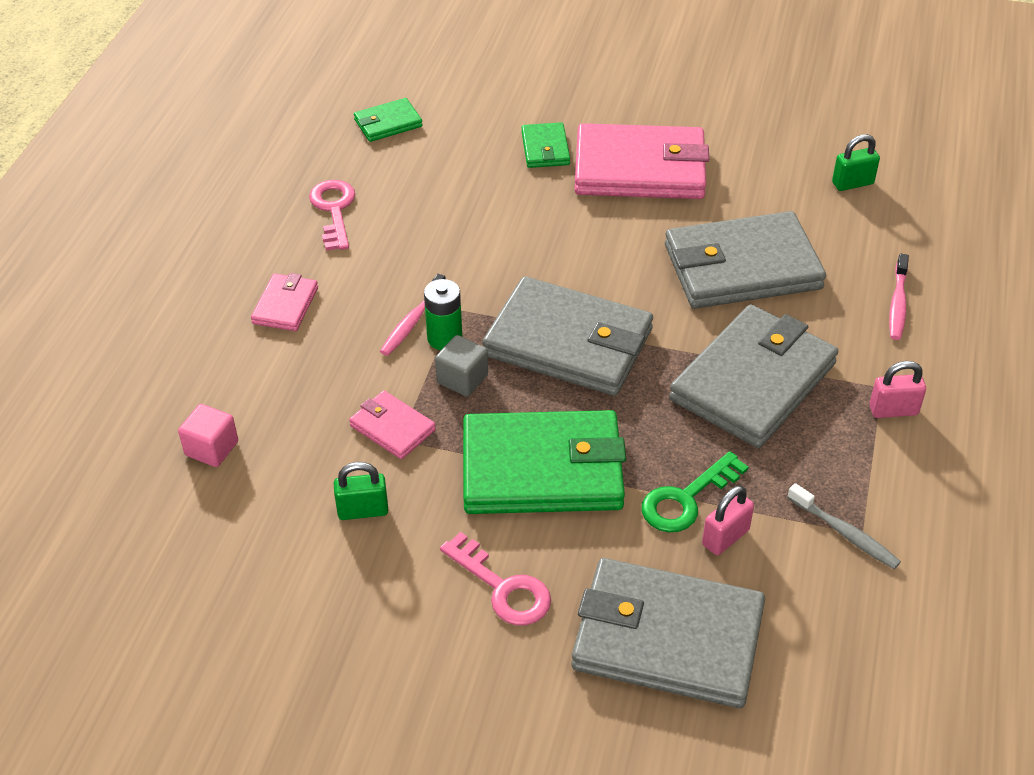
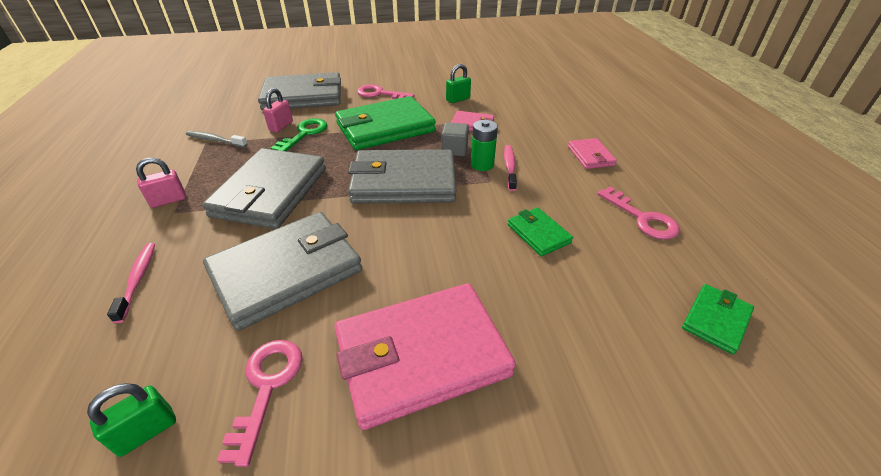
camera: 155 degrees right, 5 degrees down
pink cube [178,404,238,467] -> none
green wallet [521,122,570,168] -> green wallet moved to [508,207,573,256]
none -> pink key [217,340,303,467]

